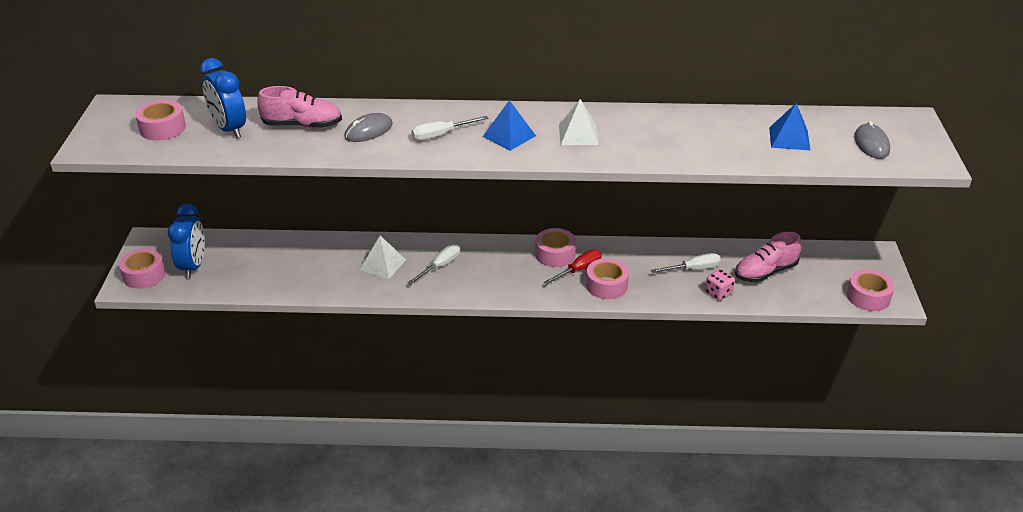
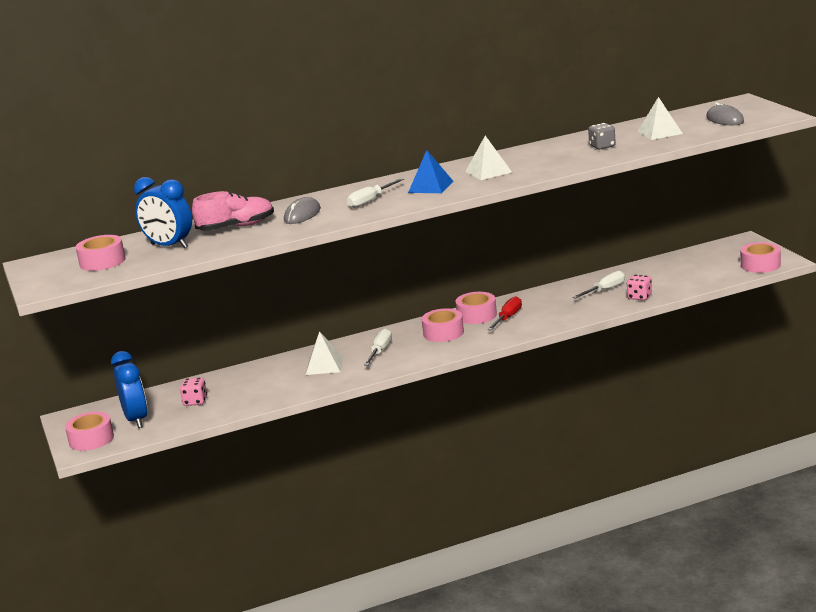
camera: 20 degrees left, 15 degrees down
pink tape [586,258,629,299] -> pink tape moved to [422,308,464,342]
pink shoe [735,232,801,282] -> none
blue pyramid [769,103,811,151] -> white pyramid [637,97,683,140]
none -> pink dice [180,377,207,406]
none -> grey dice [588,123,616,149]

